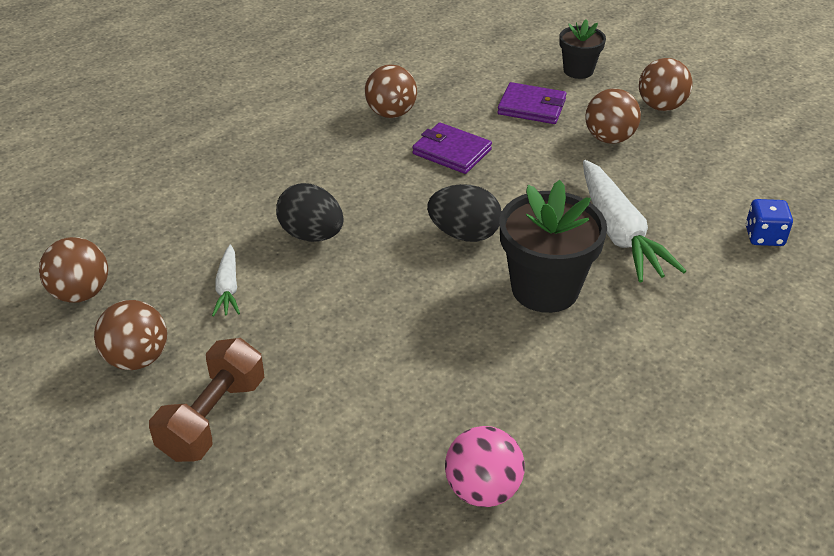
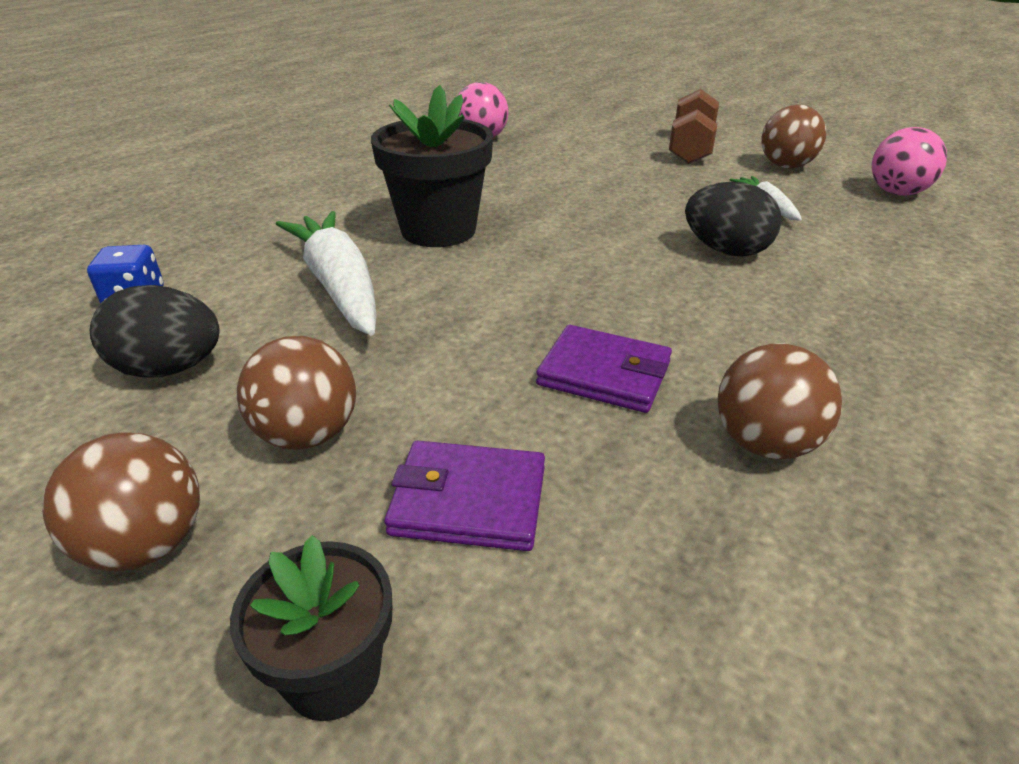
camera: 170 degrees right, 5 degrees down
brown ball [39,237,108,303] -> pink ball [872,127,947,196]
black egg [427,184,502,242] -> black egg moved to [90,285,220,378]

